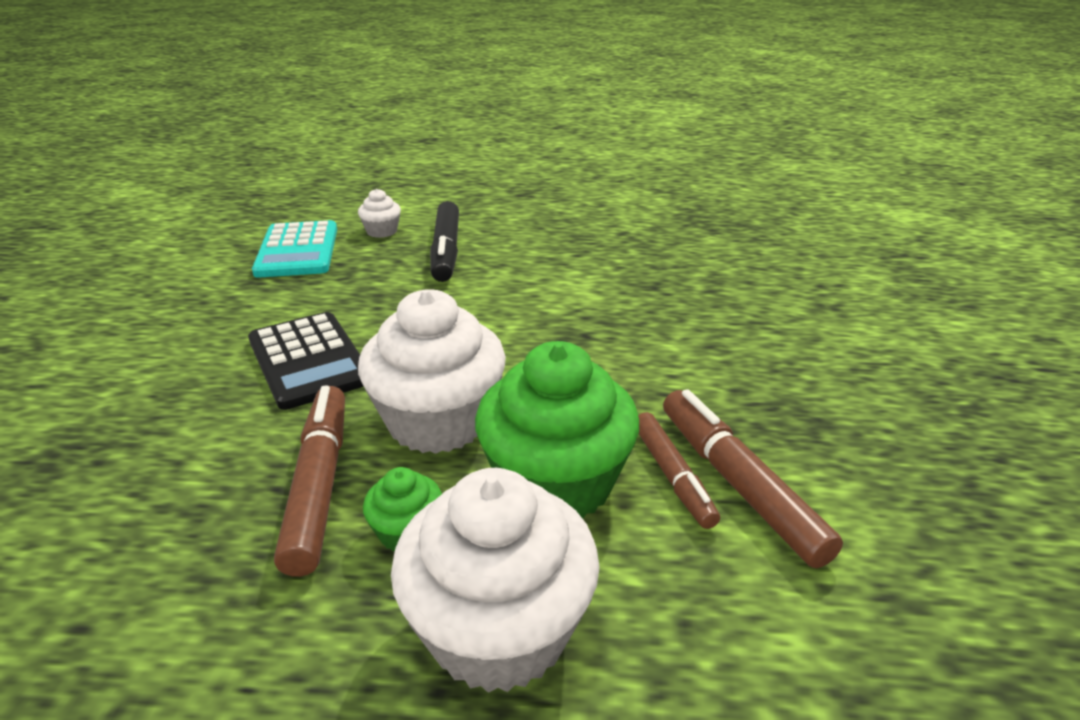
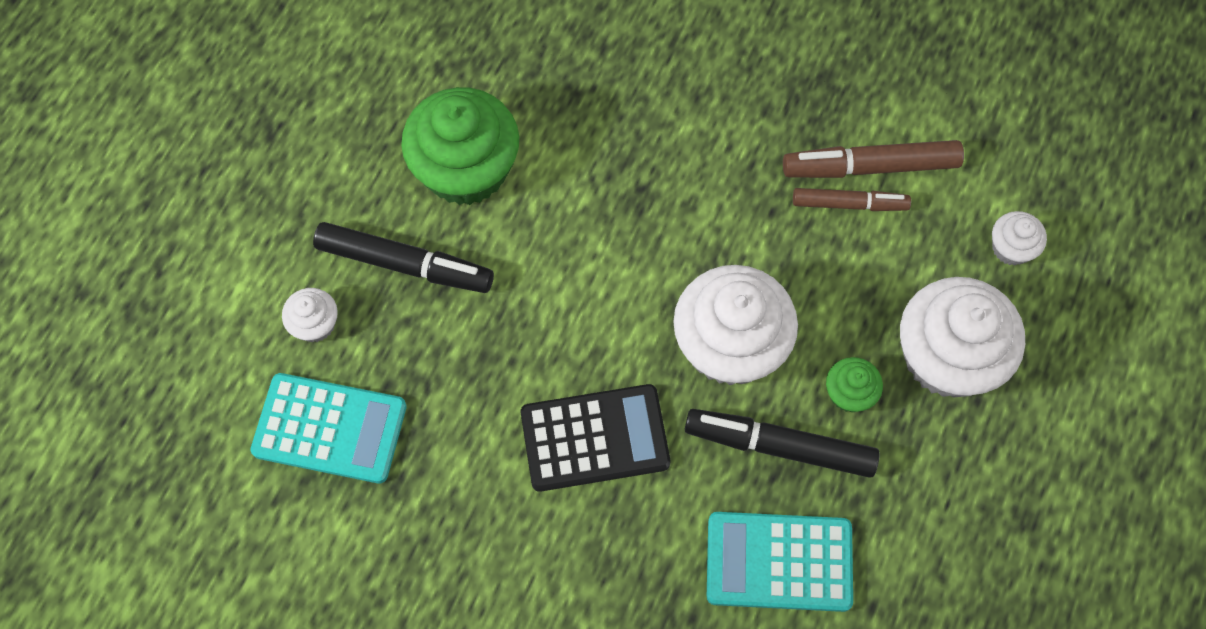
camera: 70 degrees left, 35 degrees up
brown marker [274,386,345,577] -> black marker [685,409,880,478]
green cupcake [475,341,639,519] -> green cupcake moved to [401,87,519,205]
none -> turquoise calculator [707,512,853,612]
none -> white cupcake [992,211,1047,265]

